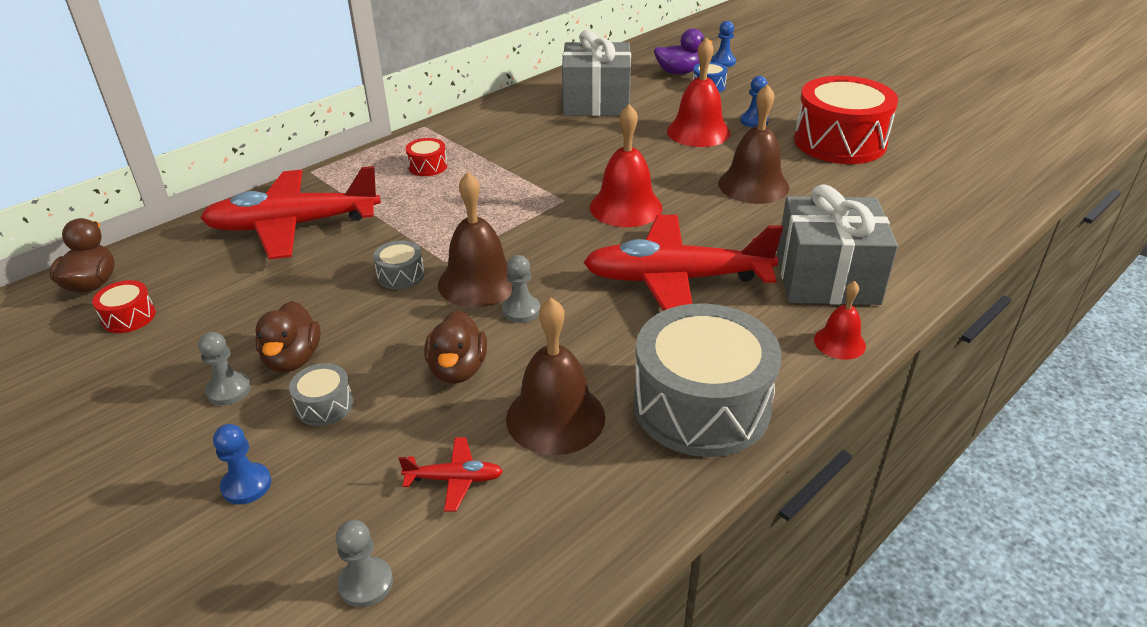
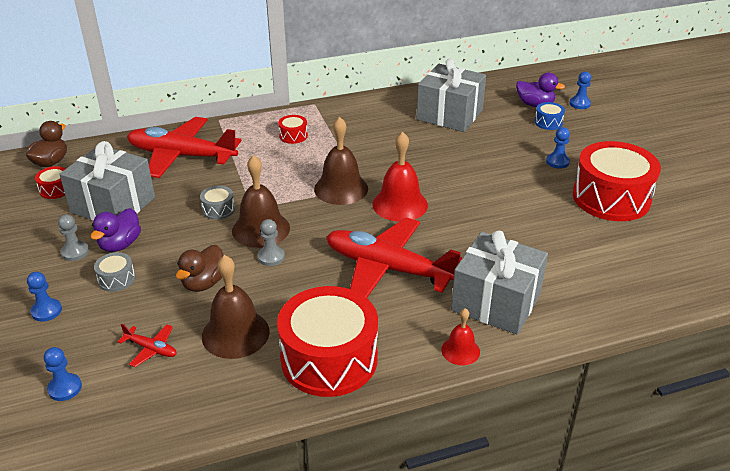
camera: 25 degrees right, 0 degrees up
brown duck [255,301,321,373] -> purple duck [91,208,141,252]
grey pawn [336,520,393,607] -> blue pawn [44,347,82,401]
grey drum [634,303,781,457] -> red drum [277,286,378,397]
red bell [667,37,730,147] -> none
brown bell [718,84,789,204] -> brown bell moved to [314,117,368,205]
none -> grey gift [59,141,155,221]

